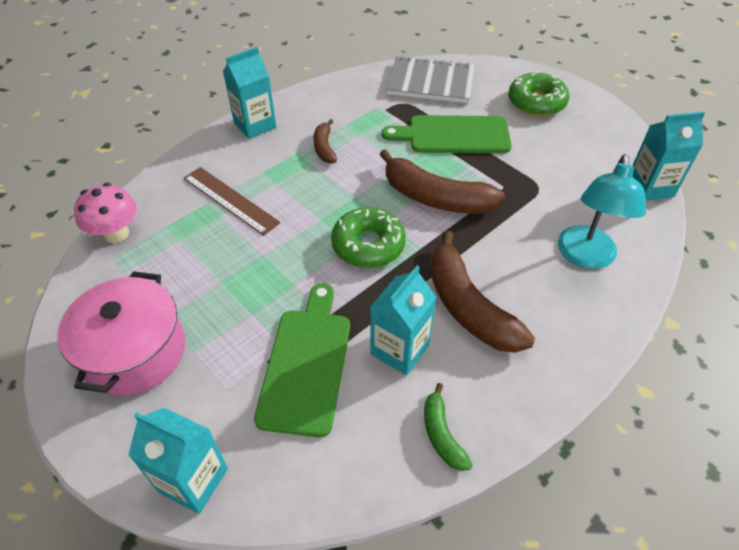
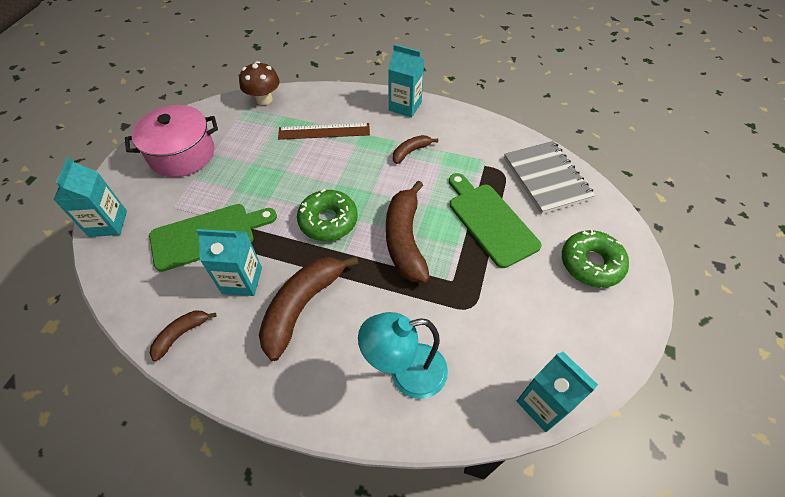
camera: 60 degrees right, 5 degrees up
pink mushroom [74,183,137,243] -> brown mushroom [239,61,280,105]
brown ruler [183,167,280,236] -> brown ruler turned 75 degrees clockwise [278,123,370,140]
green banana [424,383,473,471] -> brown banana [150,311,216,361]

